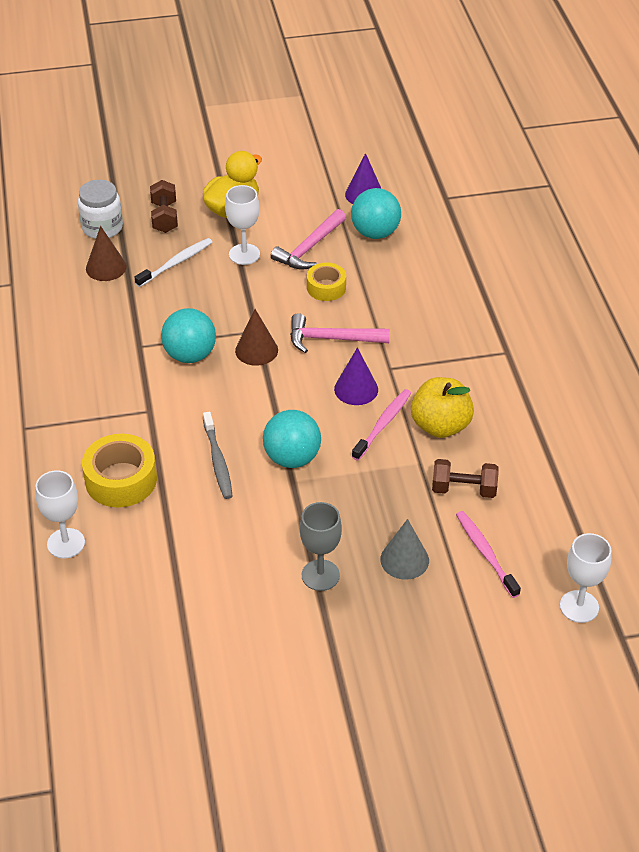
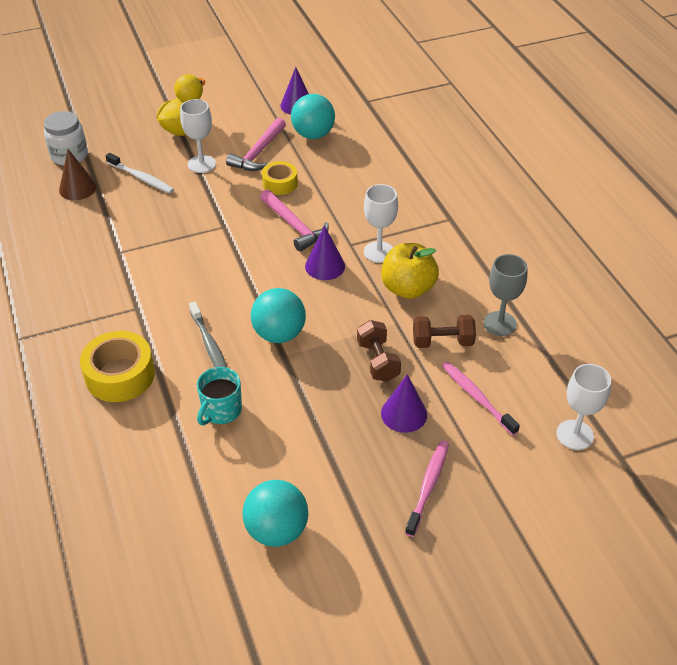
camera: 10 degrees left, 0 degrees up
white goblet [36,470,85,558] -> white goblet moved to [364,184,398,263]
white toothbrush [135,238,212,287] -> white toothbrush turned 90 degrees clockwise [106,153,174,193]
brown dumbbell [150,180,178,233] -> brown dumbbell moved to [357,320,401,382]
turquoise ball [161,308,216,363] -> turquoise ball moved to [242,480,308,547]
brown cone [235,309,278,366] -> none
pink hammer [290,313,390,353] -> pink hammer turned 120 degrees counterclockwise [260,189,329,252]
grey goblet [300,502,342,591] -> grey goblet moved to [483,254,528,336]
pink toothbrush [352,389,411,461] -> pink toothbrush moved to [405,441,449,537]
grey cone [380,519,429,580] -> purple cone [381,374,427,433]
none -> turquoise mug [197,367,242,426]

